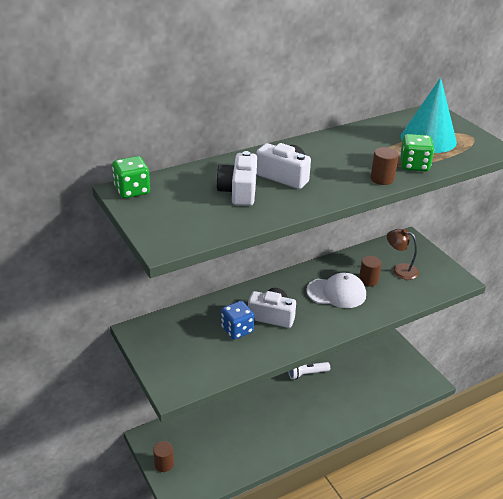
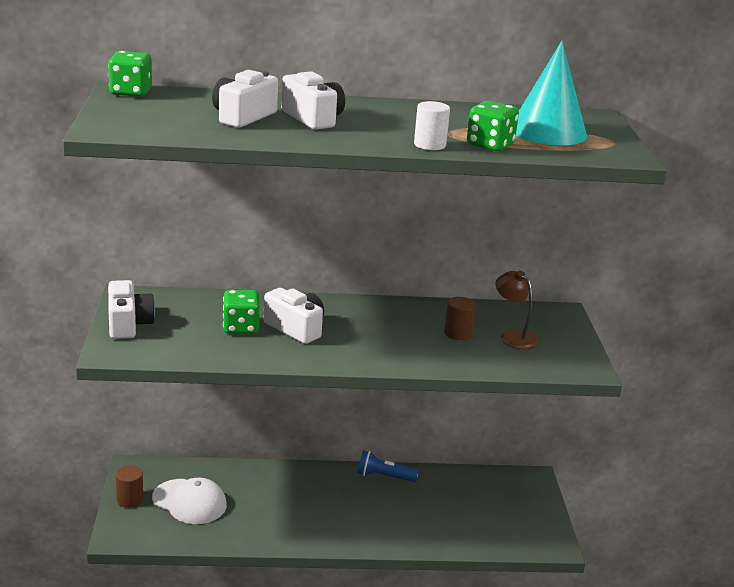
camera: 25 degrees right, 10 degrees down
blue dice [221,301,255,339] -> green dice [223,290,260,334]
white flashlight [288,362,330,379] -> blue flashlight [357,450,419,482]
white cap [306,273,366,308] -> white cap moved to [152,478,227,524]
brown cylinder [371,147,399,185] -> white cylinder [414,101,450,150]
none -> white camera [108,280,155,339]

